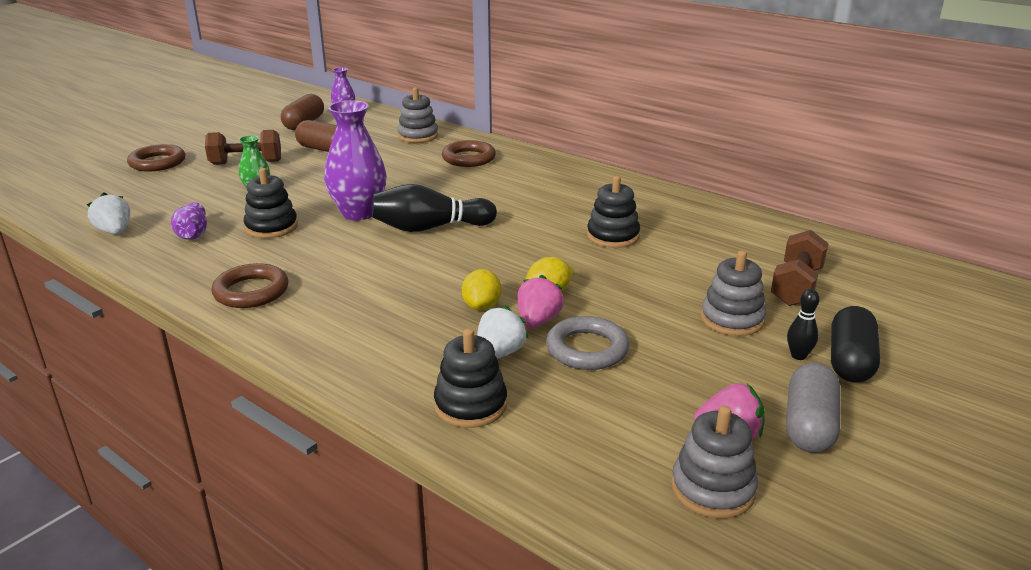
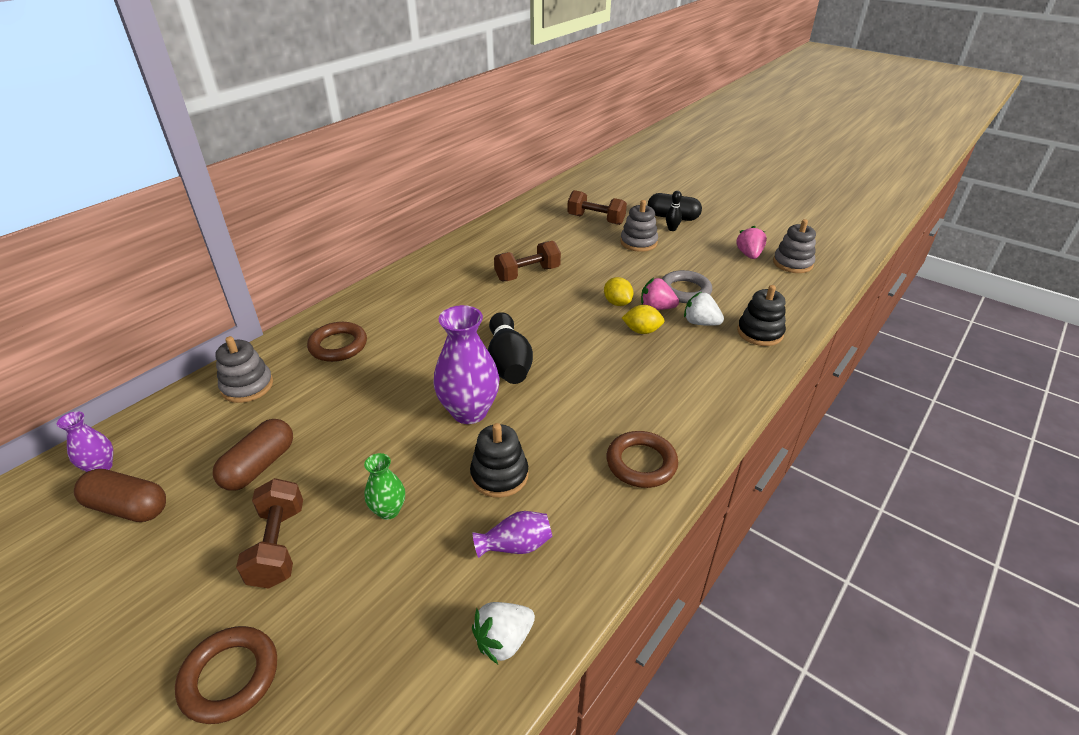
camera: 90 degrees left, 10 degrees up
black stacking toy [587,176,640,248] -> brown dumbbell [494,241,561,281]
grey capsule [786,362,840,453] -> none

